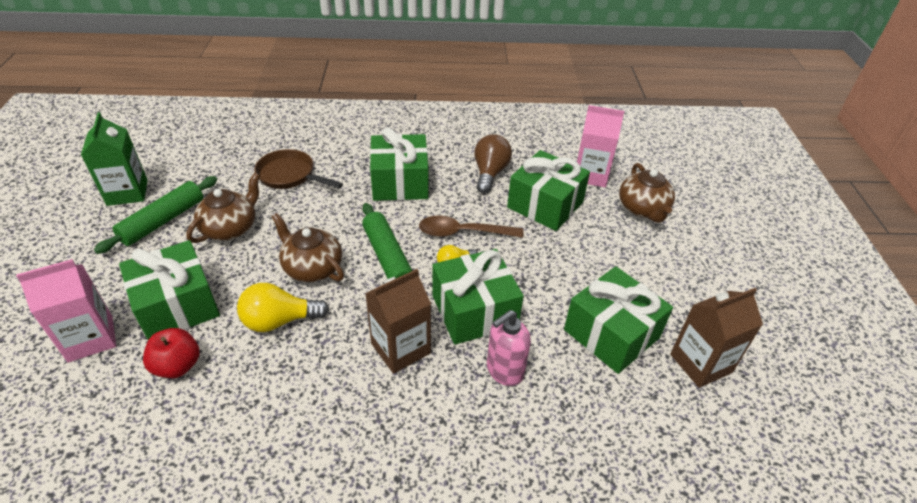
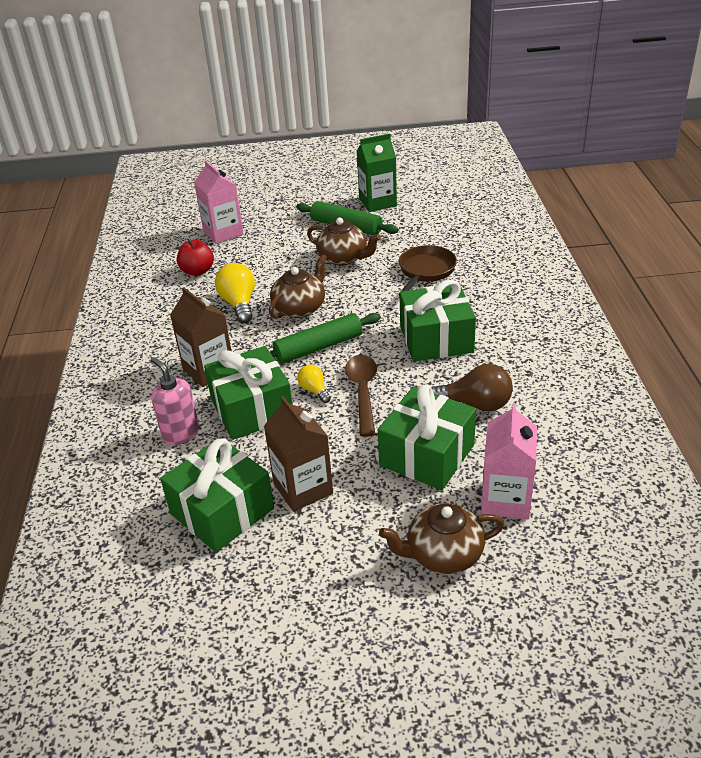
camera: 90 degrees right, 5 degrees down
green gift [119,240,220,340] -> none
brown carton [670,288,763,388] -> brown carton moved to [264,396,333,512]

